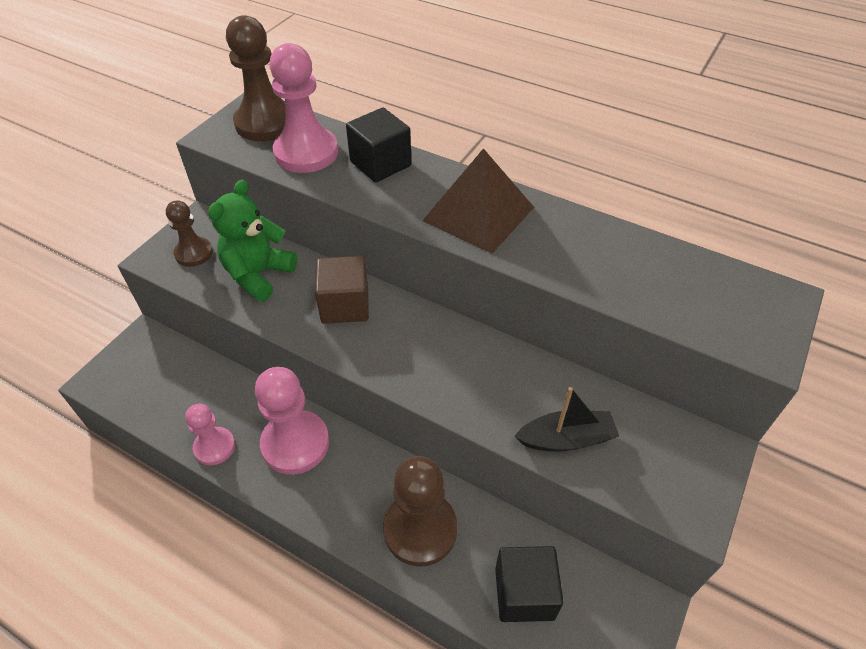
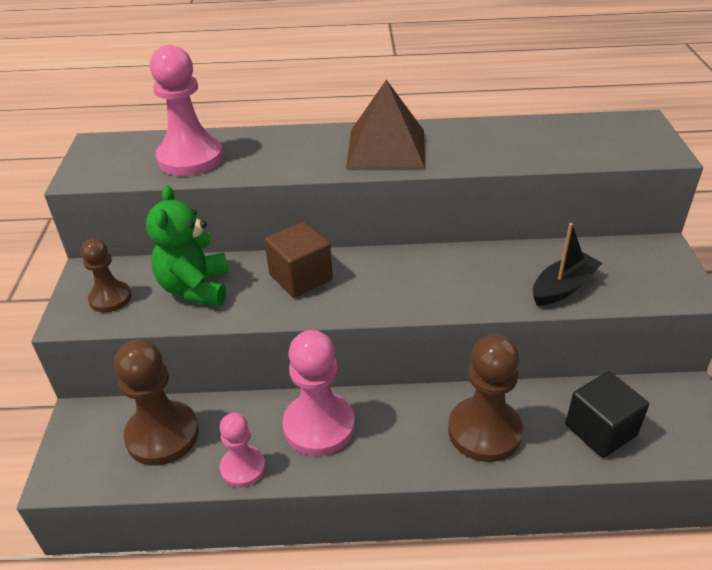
camera: 30 degrees left, 10 degrees down
brown pawn [226,15,286,141] -> brown pawn moved to [114,340,199,465]
black cube [346,108,411,182] -> none

